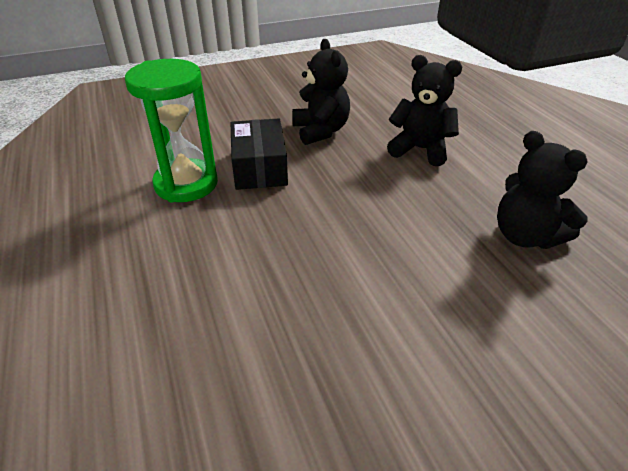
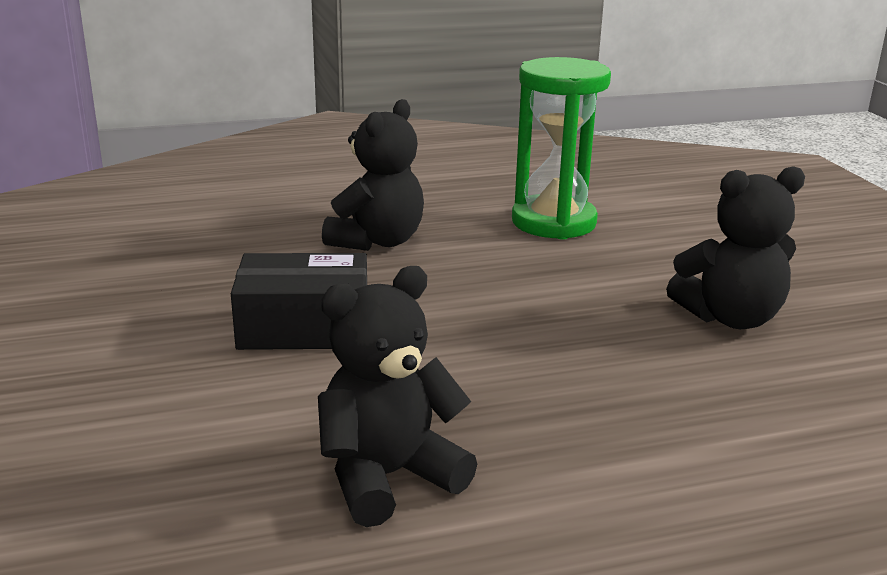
camera: 95 degrees right, 15 degrees down
black box [231,118,288,190] -> black box moved to [231,253,367,350]
black teddy bear [387,55,462,166] -> black teddy bear moved to [322,99,424,251]

